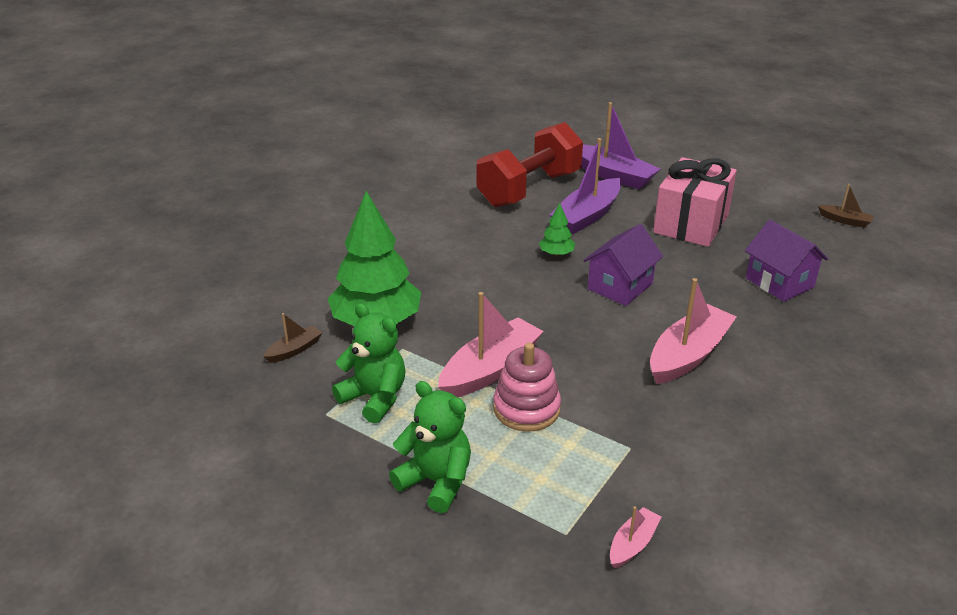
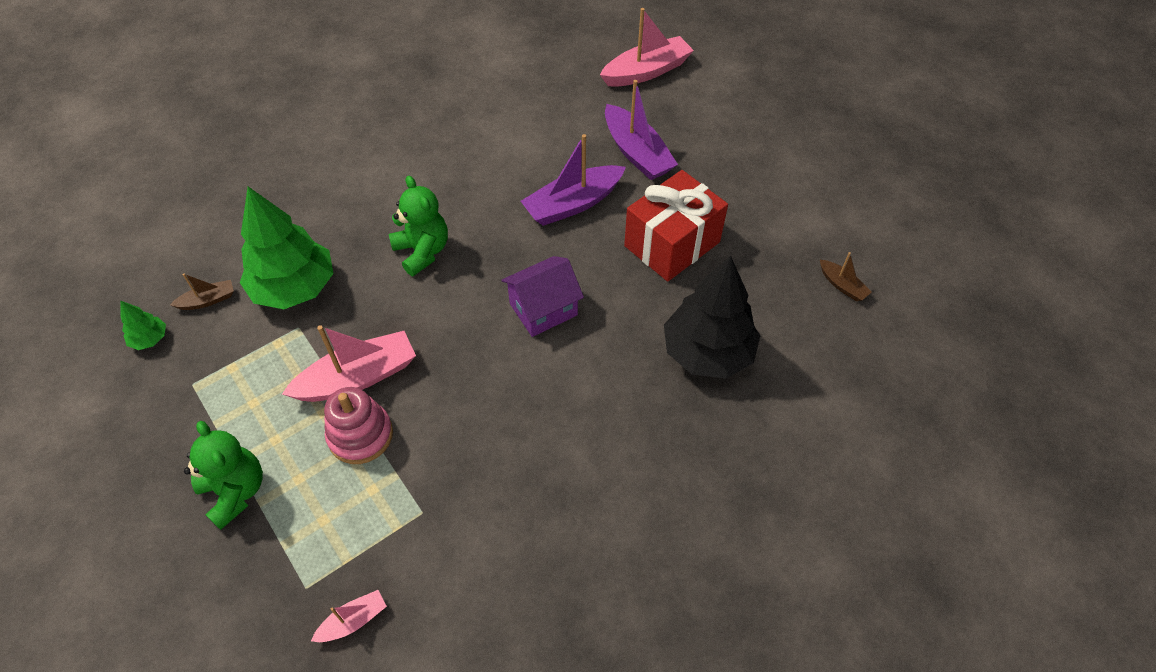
camera: 20 degrees right, 20 degrees up
green teddy bear [332,303,405,423] -> green teddy bear moved to [389,176,448,276]
red dumbbell [477,122,583,207] -> none
green tree [539,203,575,256] -> green tree moved to [120,301,166,350]
pink boat [650,278,736,384] -> pink boat moved to [600,8,694,87]
pink gift [653,157,737,247] -> red gift [624,170,728,282]
purple house [745,220,828,302] -> black tree [664,256,760,379]

